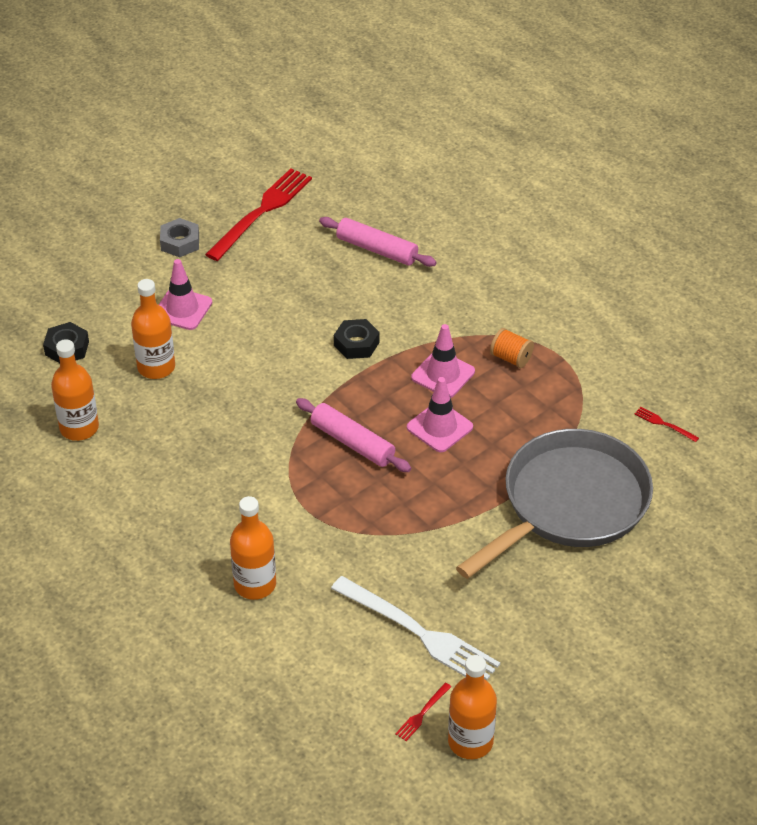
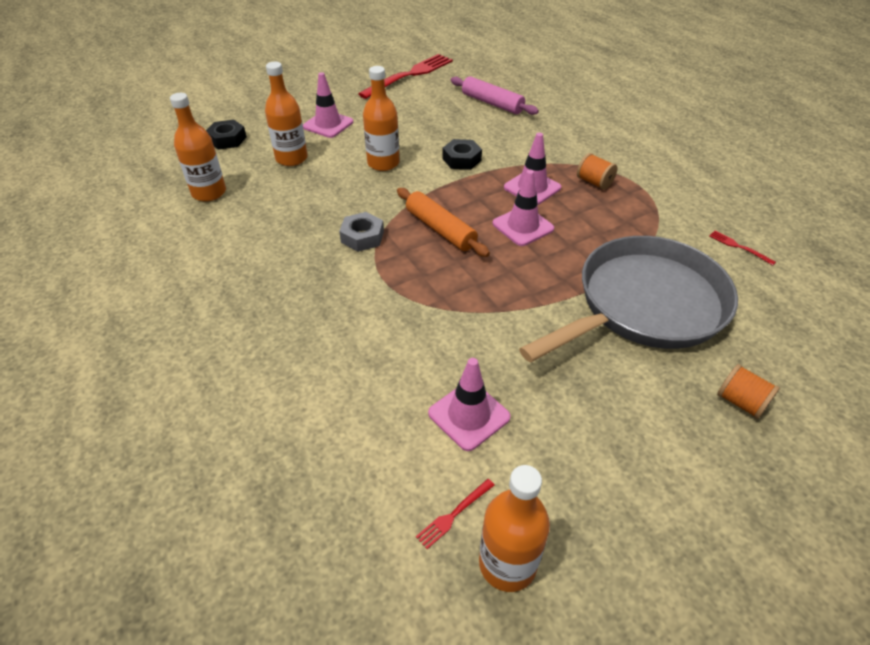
camera: 10 degrees right, 0 degrees up
grey nut [160,218,199,257] -> grey nut moved to [339,212,384,252]
orange bottle [230,496,276,600] -> orange bottle moved to [363,66,400,171]
pink rolling pin [296,398,411,472] -> orange rolling pin [397,188,490,257]
white fork [331,576,500,680] -> pink traffic cone [428,358,510,451]
none -> orange spool [717,364,780,419]

